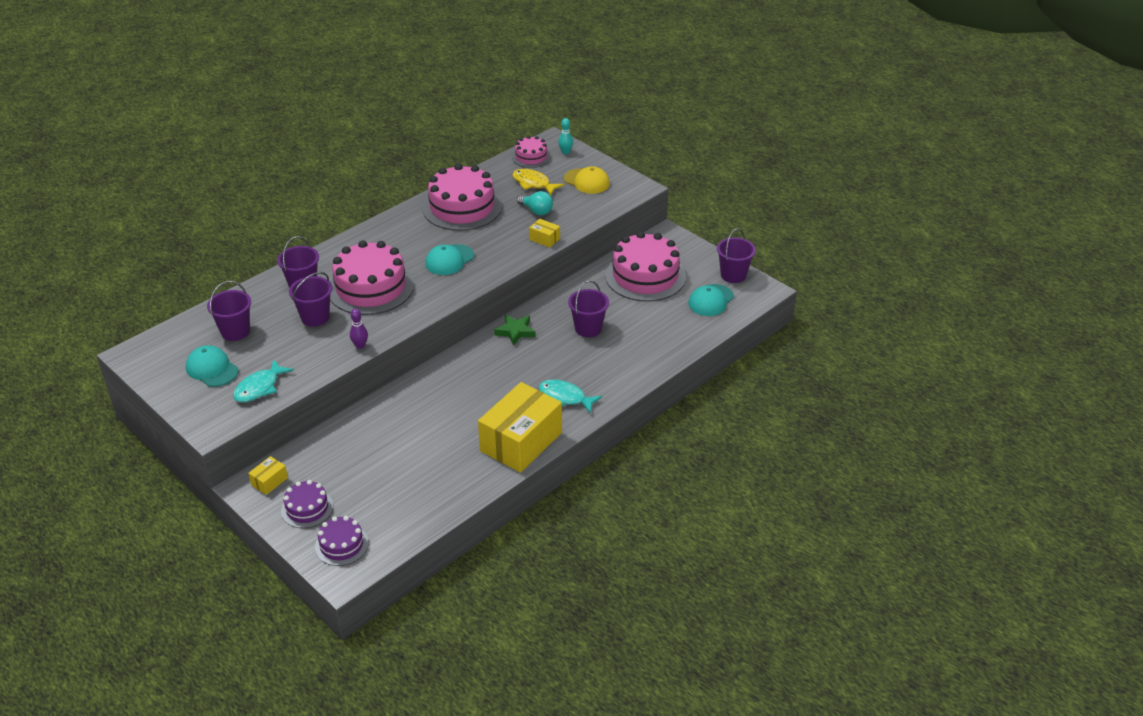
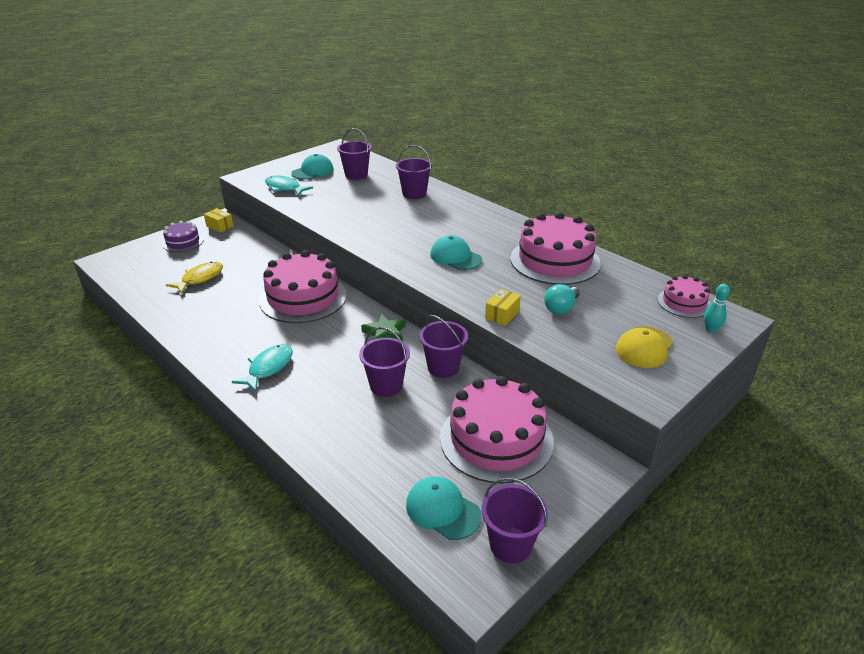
camera: 90 degrees right, 5 degrees down
purple bucket [289,272,332,327] -> purple bucket moved to [419,315,468,378]
purple cake [315,516,369,566] -> none
pink cake [330,240,414,315] -> pink cake moved to [259,250,347,323]
purple bowling pin [350,309,368,349] -> none
yellow box [478,382,562,473] -> none
yellow fish [513,169,564,196] -> yellow fish moved to [166,261,223,294]

